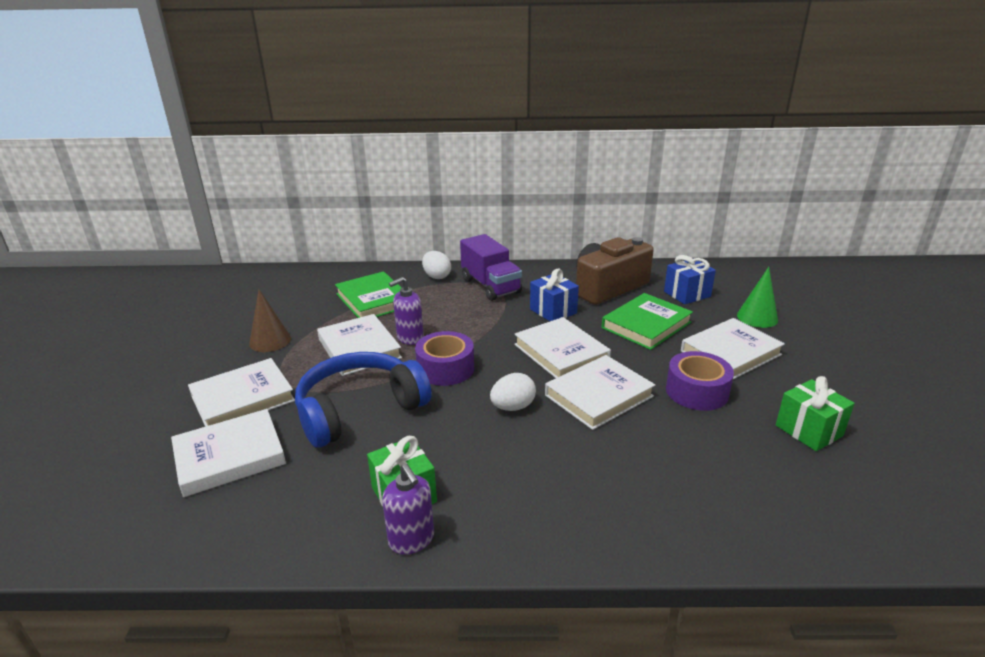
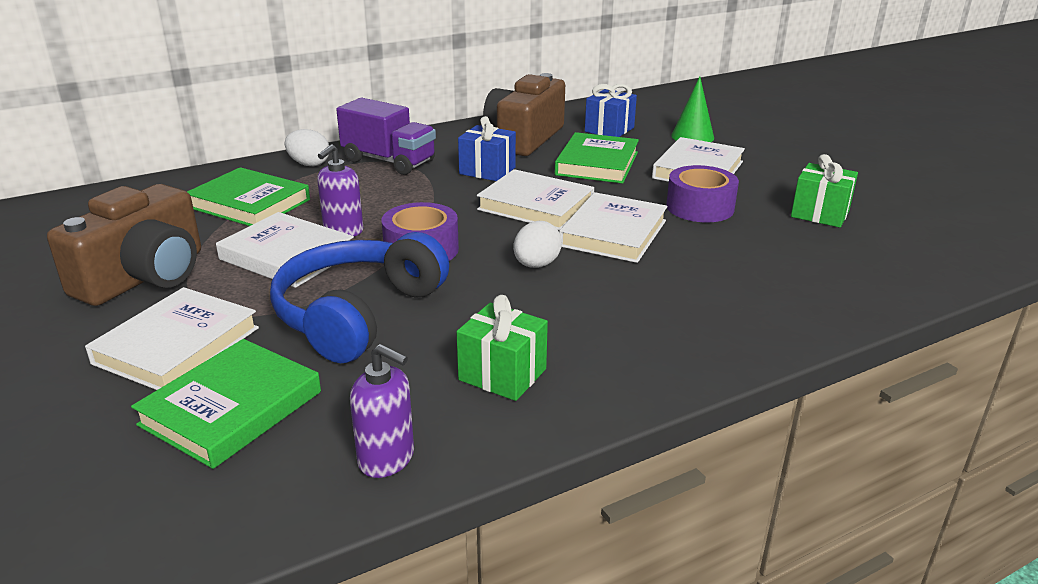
camera: 30 degrees left, 0 degrees up
white book [171,409,286,497] -> green book [131,339,321,469]
brown cone [249,290,291,352] -> brown camera [47,184,201,306]
purple soap dispenser [382,464,434,555] -> purple soap dispenser moved to [350,344,414,478]

